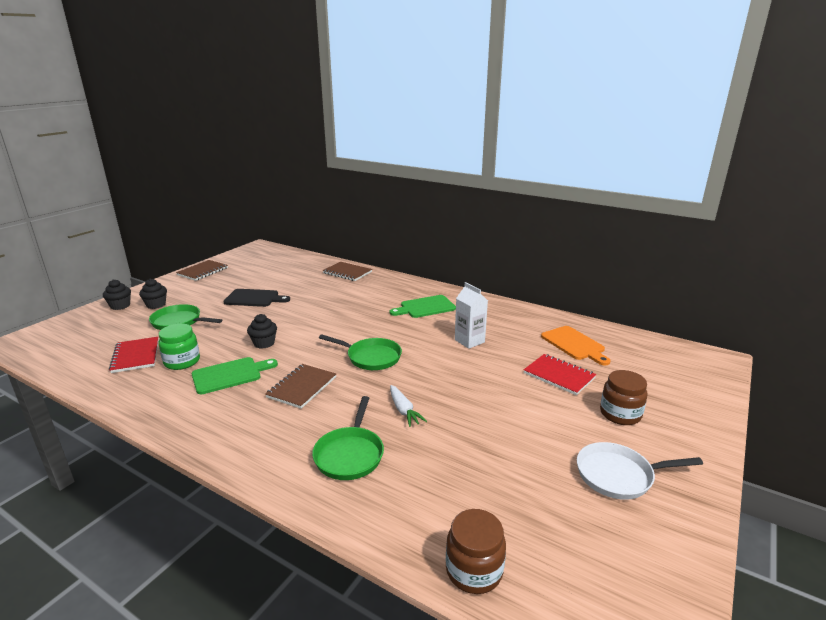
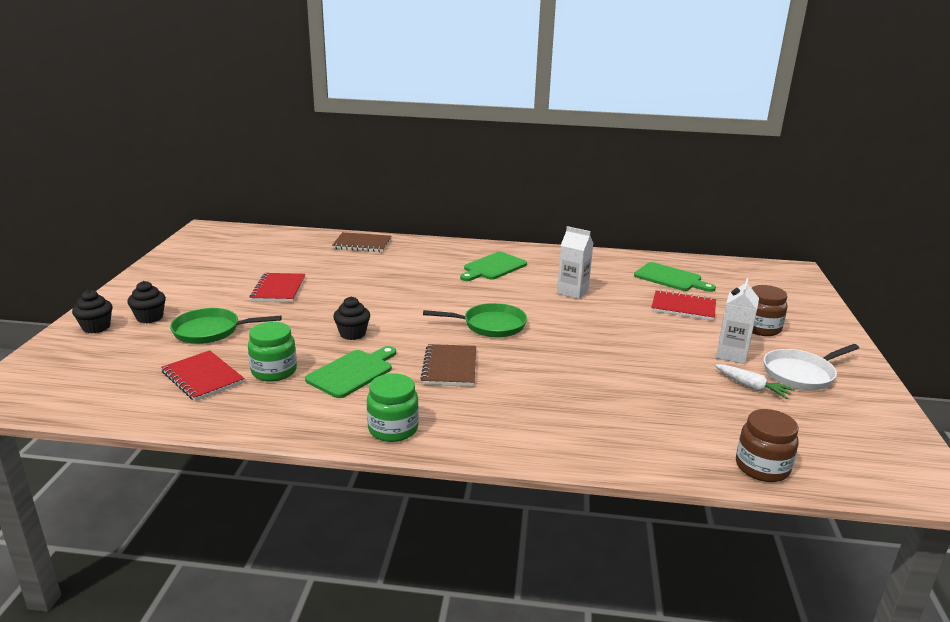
camera: 25 degrees left, 0 degrees up
brown notebook [176,260,228,281] -> none
black cutting board [223,289,290,307] -> red notebook [249,273,305,302]
green pan [312,396,384,480] -> none
white carrot [390,385,427,427] -> white carrot moved to [715,364,795,399]
orange cutting board [541,326,611,366] -> green cutting board [634,262,716,292]
none -> green jar [367,373,419,442]
none -> white carton [716,278,759,364]

